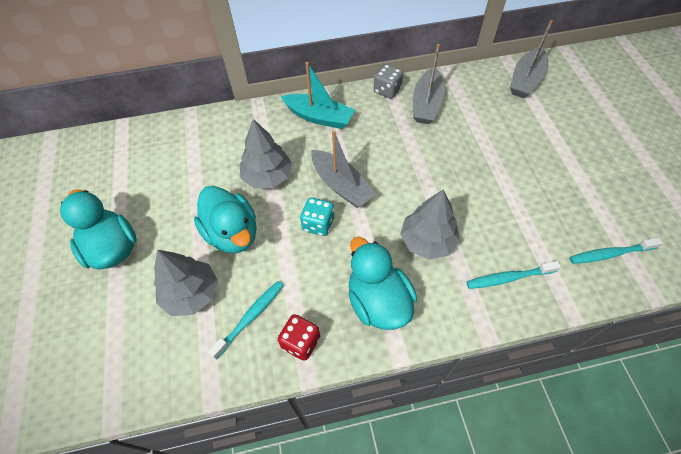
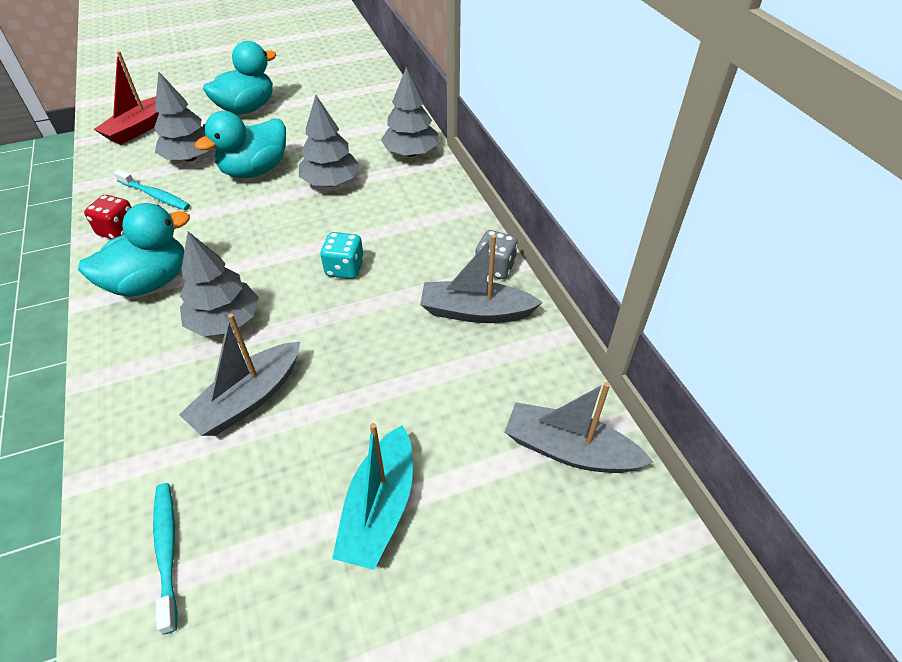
camera: 80 degrees right, 10 degrees down
turquoise boat [281,62,355,129] -> turquoise boat moved to [332,423,413,570]
turquoise dice [300,197,334,236] -> turquoise dice moved to [320,232,364,279]
grey boat [311,130,377,208] -> grey boat moved to [179,314,300,436]
turquoise toothbrush [466,261,561,289] -> none
none -> red boat [94,51,159,145]
none -> grey tree [381,67,438,157]

